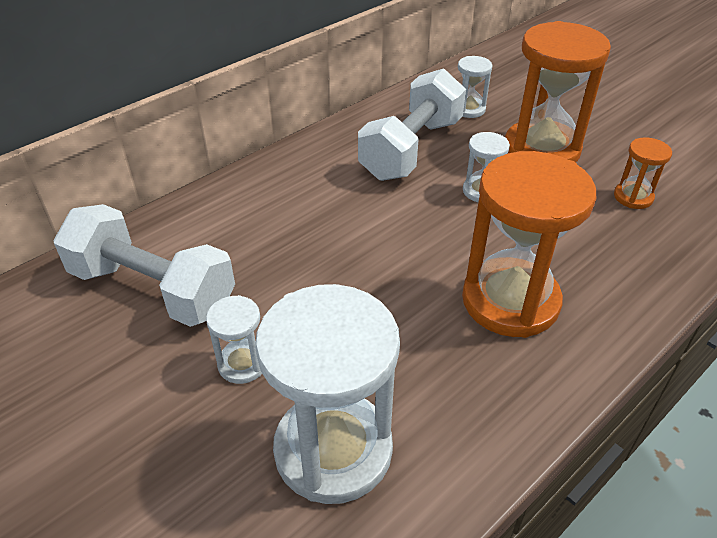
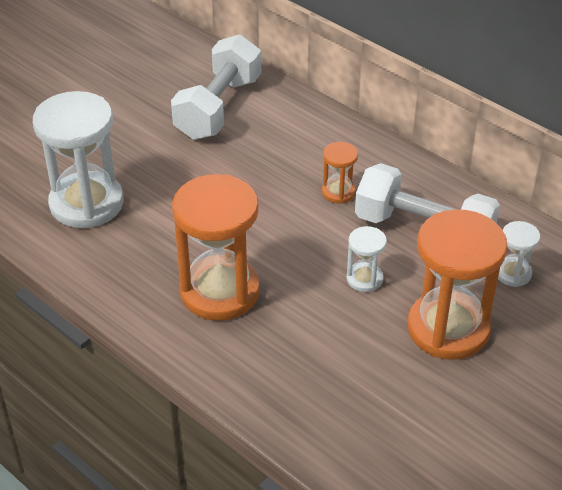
camera: 85 degrees right, 0 degrees up
white hourglass [206,295,262,384] -> none
orange hourglass [614,137,672,209] -> orange hourglass moved to [322,142,358,204]

